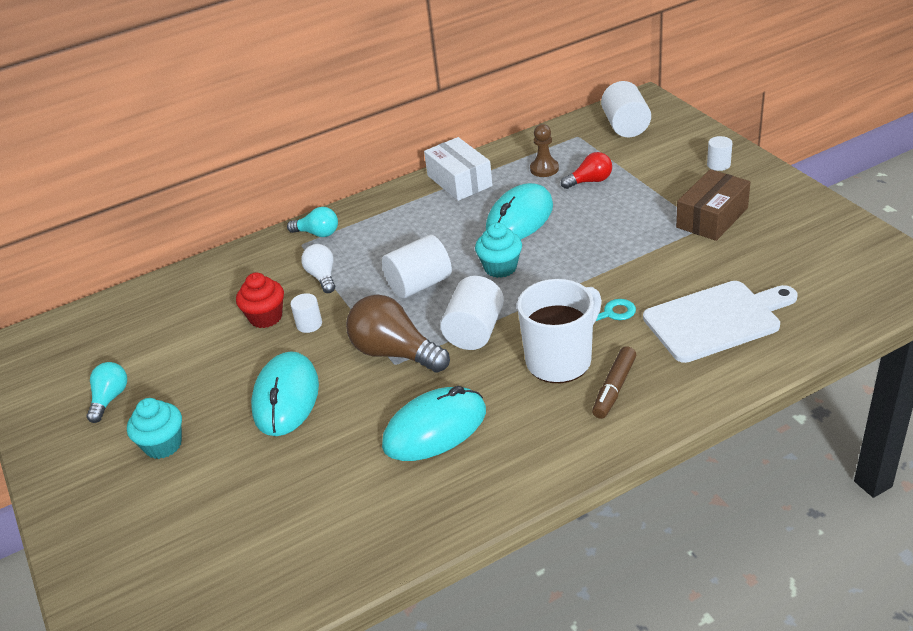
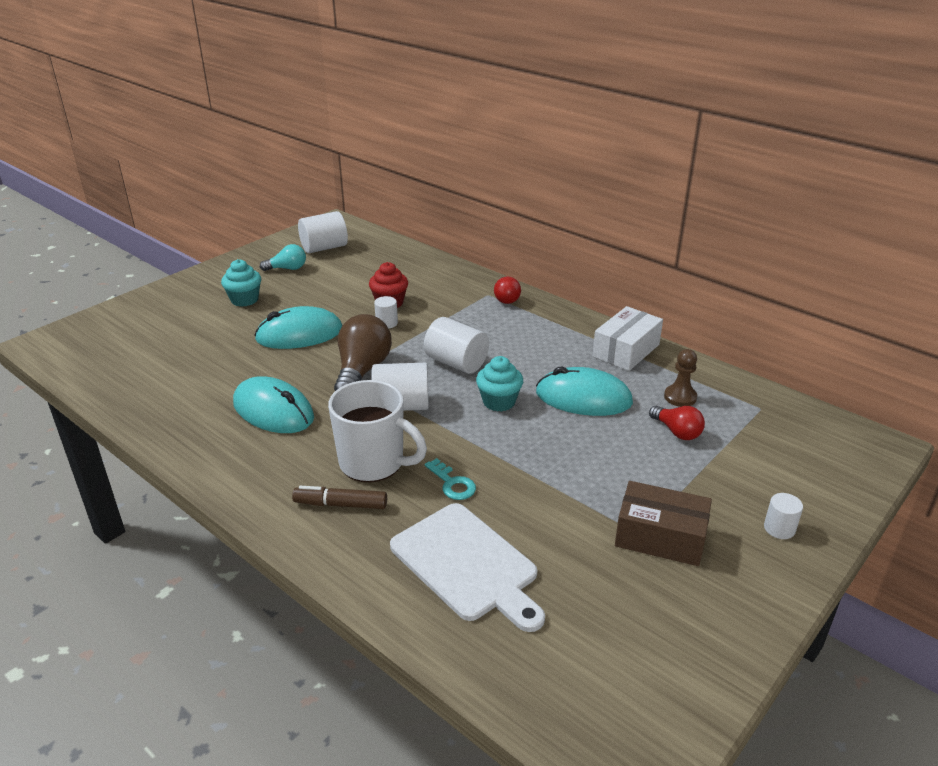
camera: 65 degrees right, 5 degrees down
turquoise light bulb [287,207,338,237] -> red light bulb [494,277,521,304]
white light bulb [301,244,335,293] -> none
white cylinder [601,81,651,137] -> white cylinder moved to [298,211,348,253]

